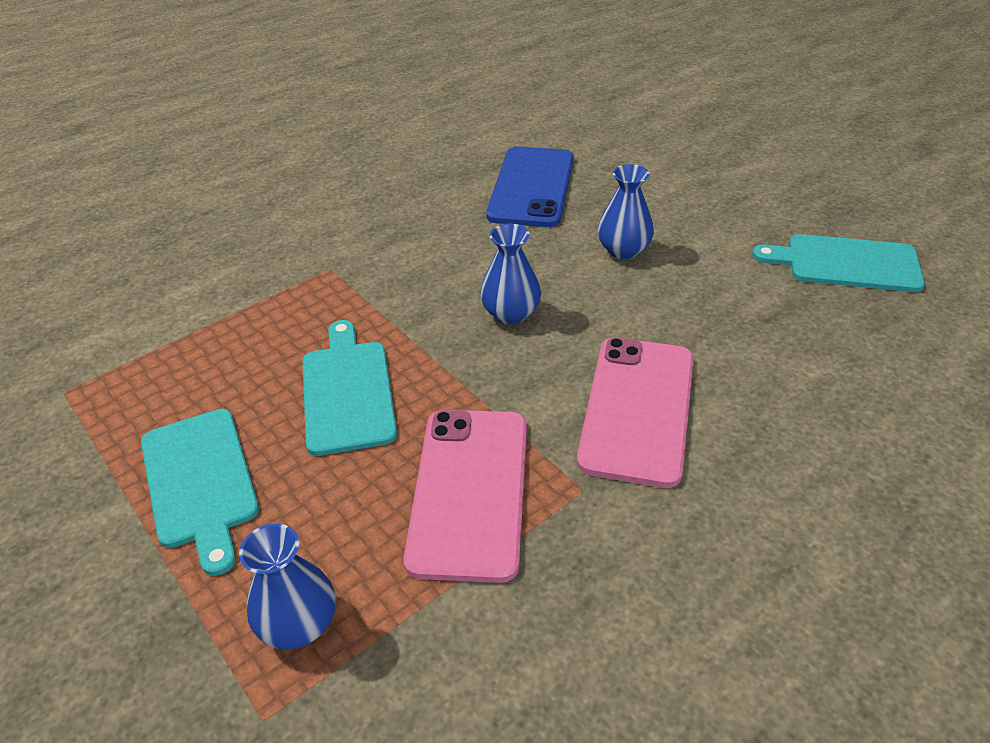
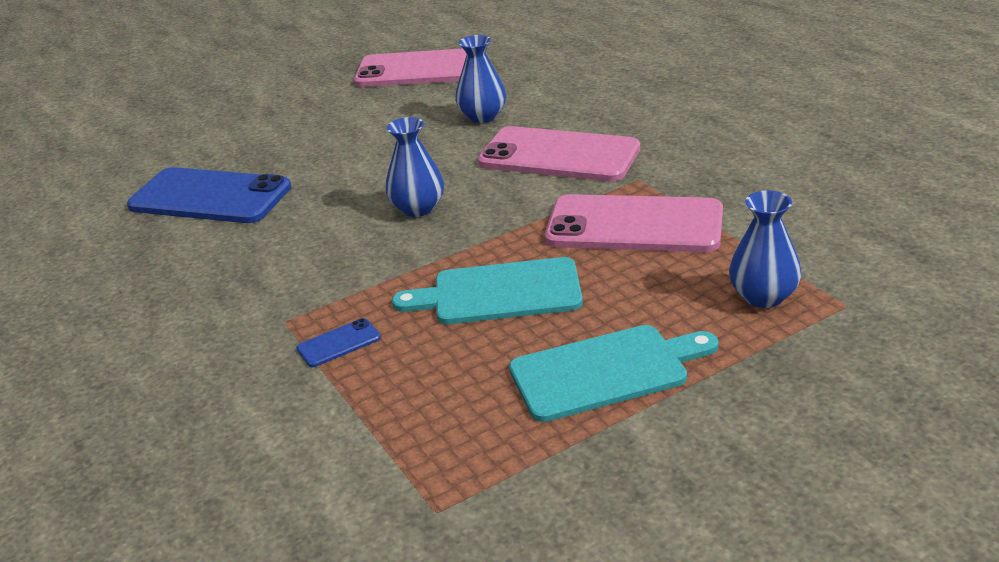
camera: 80 degrees left, 10 degrees down
blue vase [597,164,654,259] -> blue vase moved to [455,35,506,123]
turquoise cutting board [752,234,925,292] -> pink phone [354,49,467,87]
none -> blue phone [296,318,381,367]

